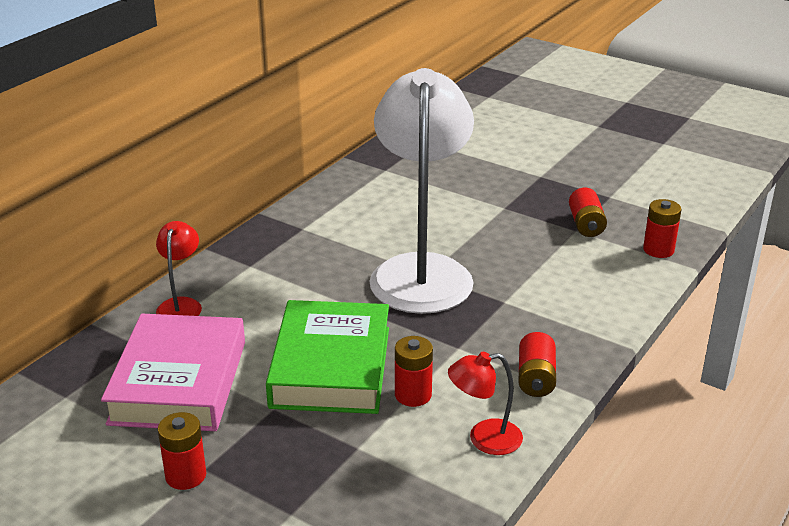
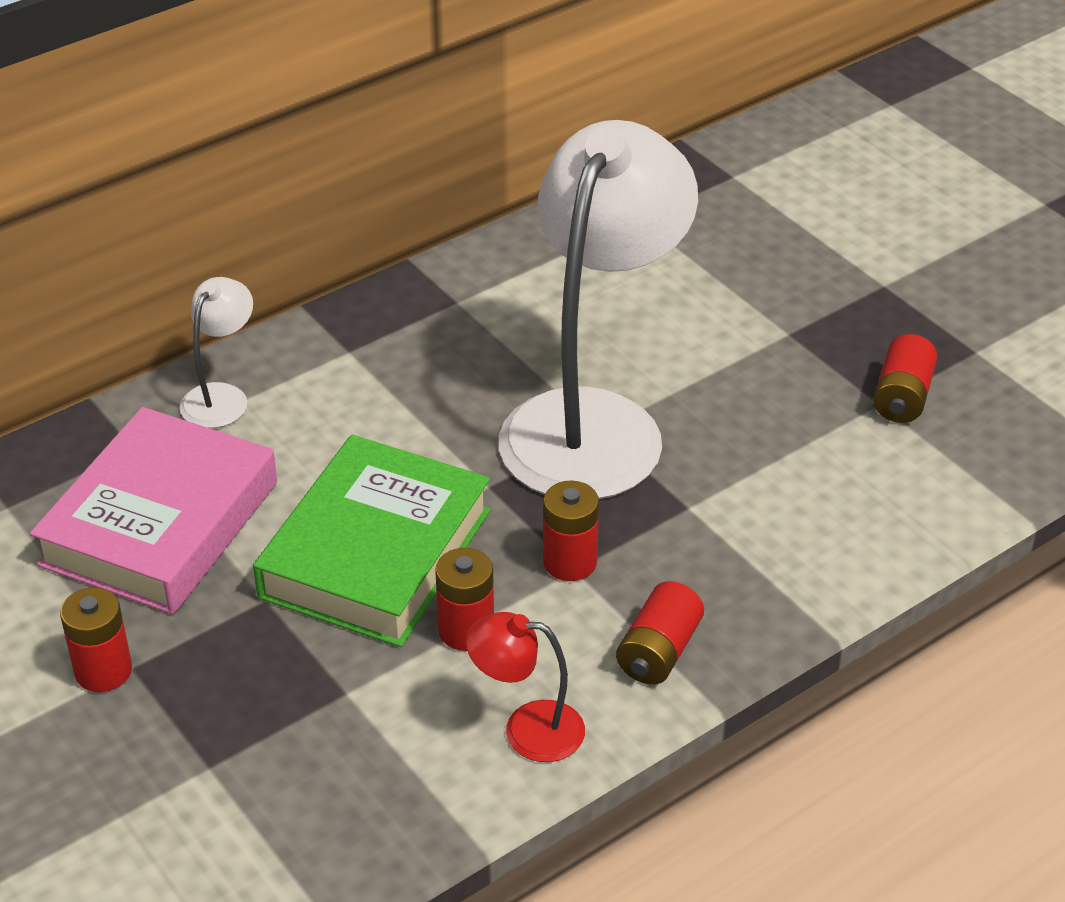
camera: 20 degrees right, 10 degrees up
red lamp [156,221,202,316] -> white lamp [180,277,253,428]
red battery [643,199,682,258] -> red battery moved to [543,481,599,581]

